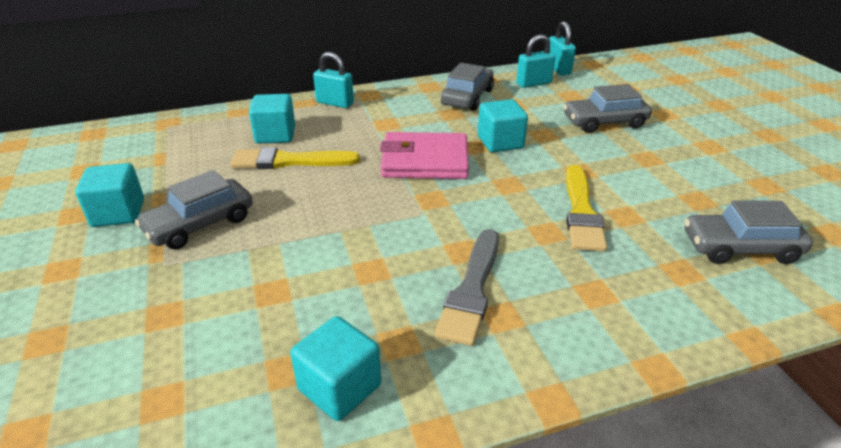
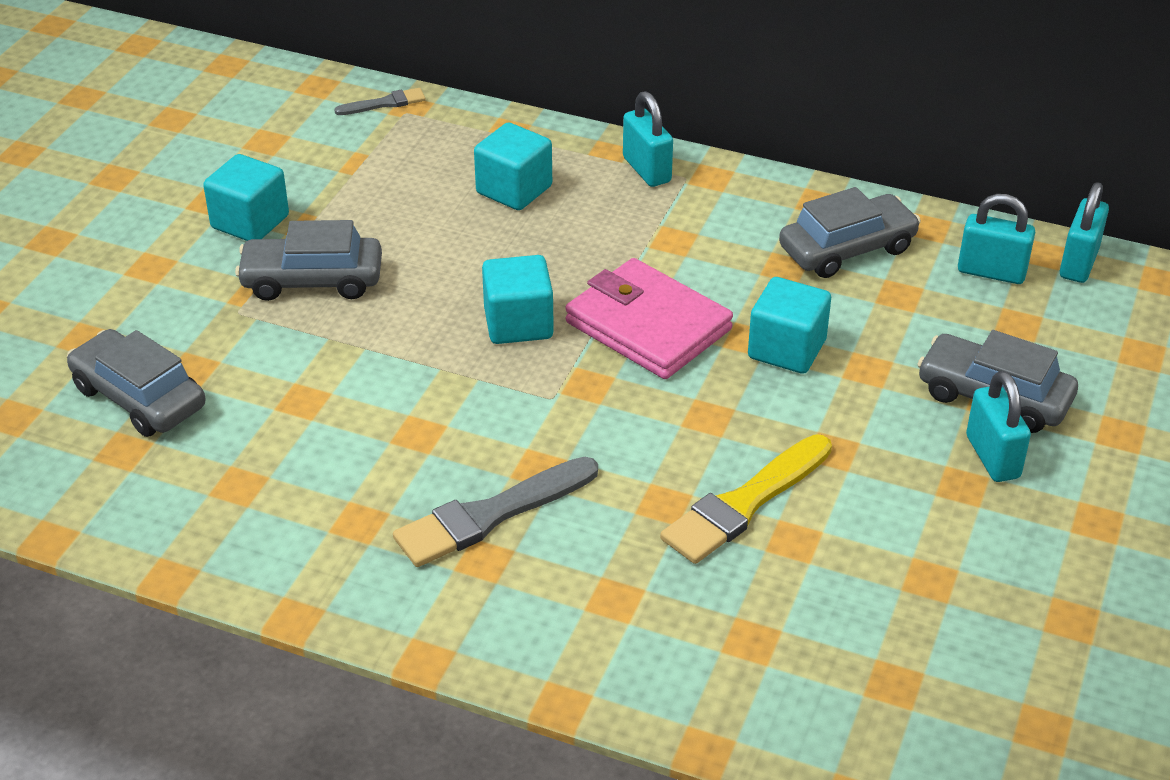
camera: 40 degrees right, 5 degrees up
yellow brush [230,147,360,169] -> none
turquoise cube [290,316,381,421] -> turquoise cube moved to [482,255,554,344]
grey car [684,201,813,264] -> grey car moved to [67,329,205,437]
none -> grey brush [334,88,426,115]
none -> turquoise padlock [966,371,1031,482]

